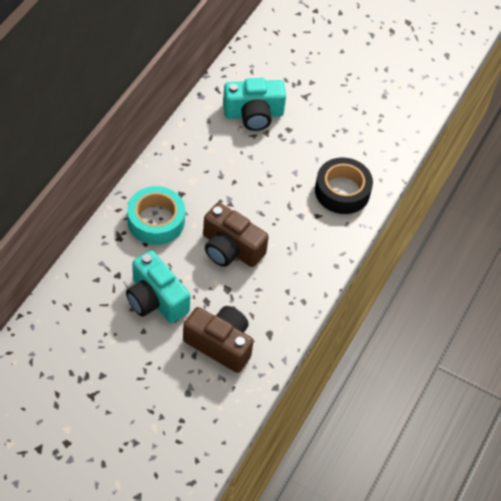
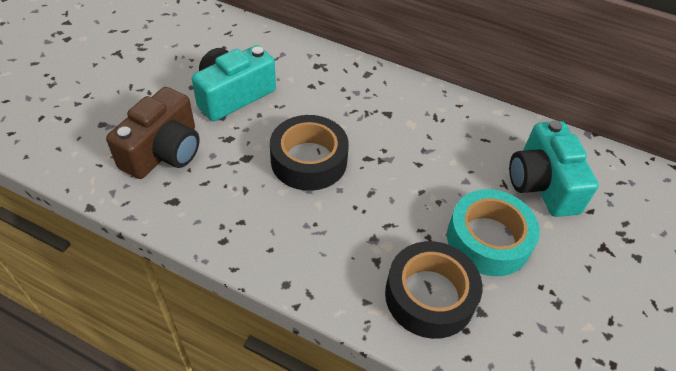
camera: 90 degrees right, 5 degrees down
turquoise tape [127,186,185,245] -> turquoise tape moved to [447,189,540,276]
brown camera [203,203,269,267] -> black tape [270,115,349,191]

